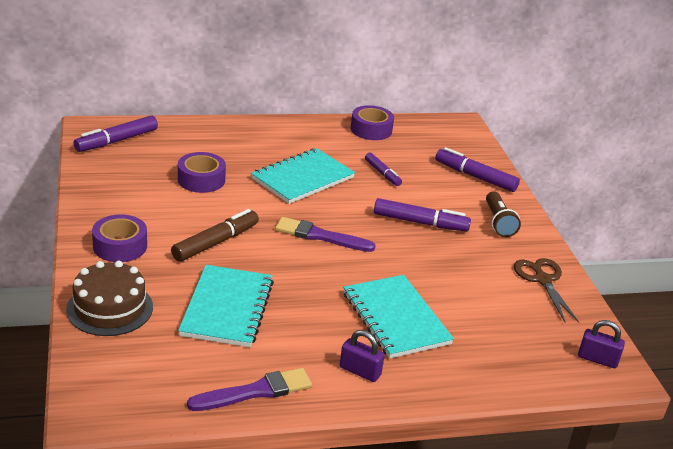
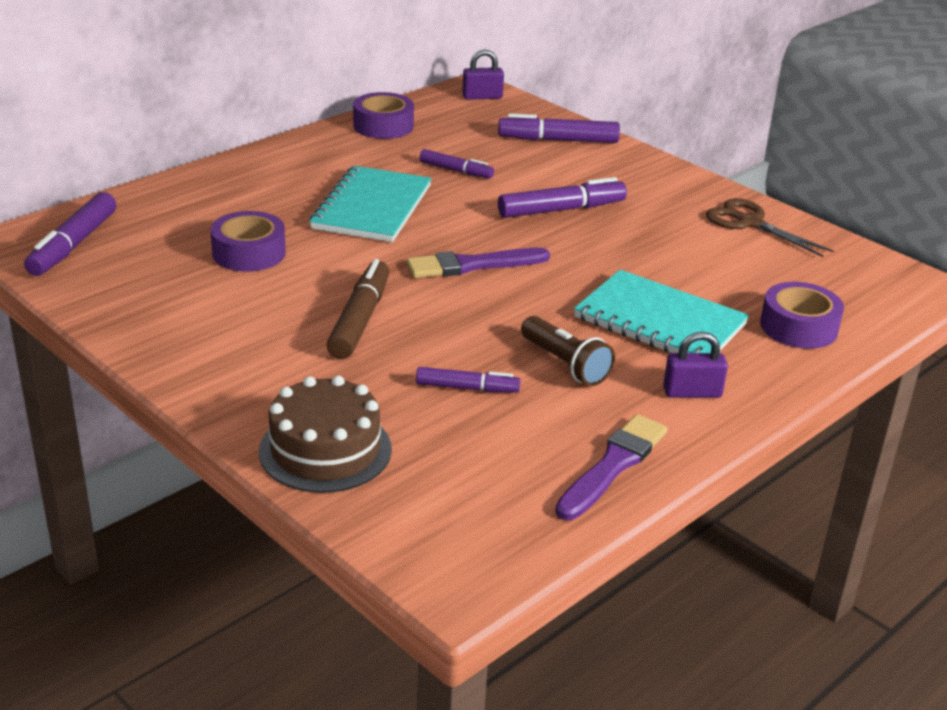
camera: 30 degrees left, 0 degrees up
purple tape [92,214,147,262] -> purple tape moved to [760,282,844,349]
turquoise notebook [178,265,274,347] -> purple marker [416,367,520,393]
brown flashlight [486,191,521,237] -> brown flashlight moved to [521,316,615,386]
purple padlock [578,320,625,368] -> purple padlock moved to [462,50,504,100]

